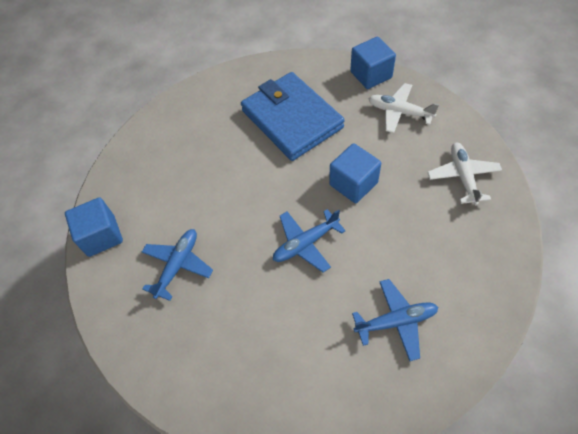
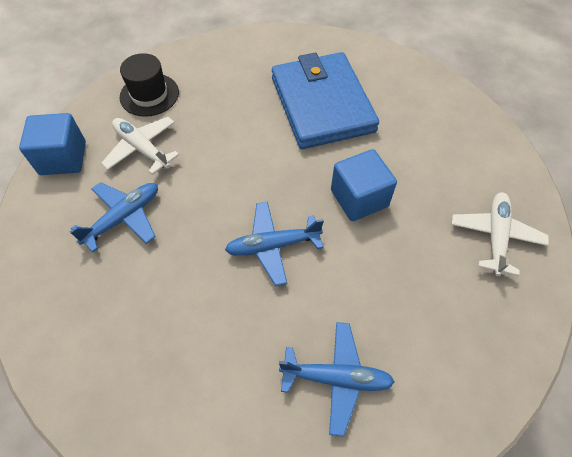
camera: 15 degrees right, 0 degrees up
blue cube [350,37,396,89] -> none
white plane [368,83,439,133] -> white plane moved to [101,117,179,175]
none -> black hat [120,53,179,117]

